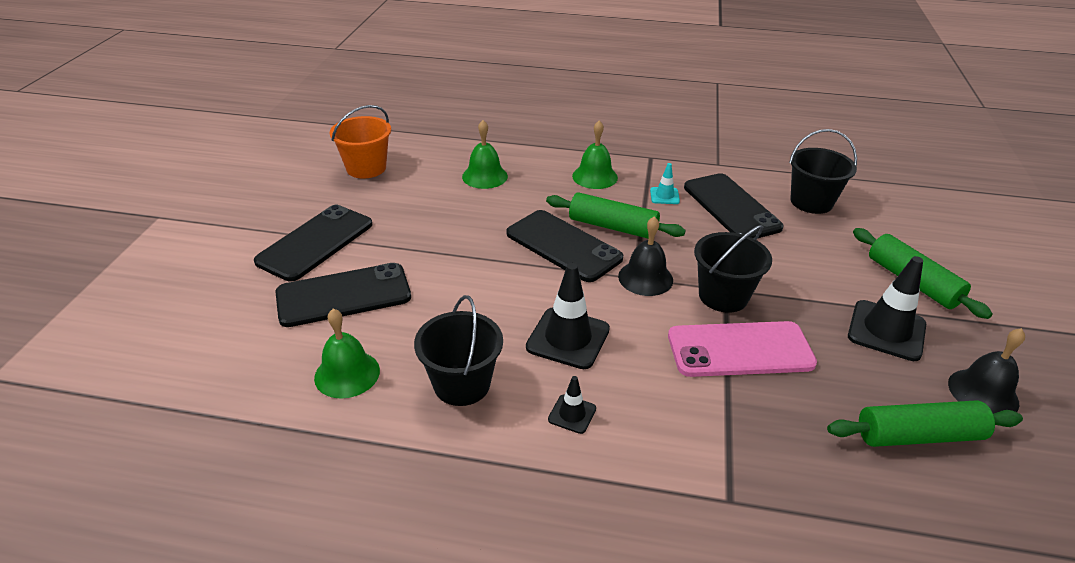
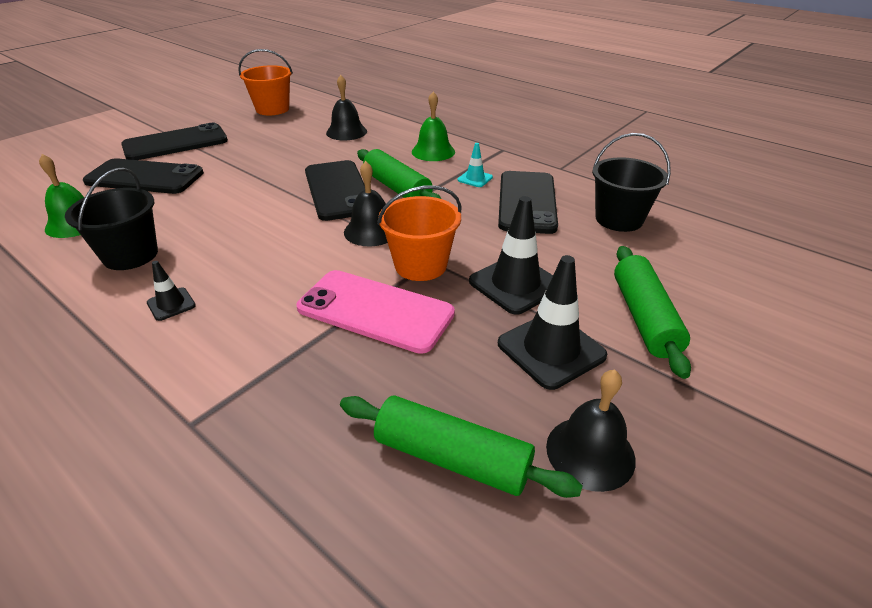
camera: 30 degrees right, 0 degrees up
green bell [462,120,508,189] -> black bell [326,75,367,140]
black traffic cone [526,263,610,369] -> black traffic cone moved to [469,196,553,315]
black bucket [694,225,772,313] -> orange bucket [377,185,461,281]

